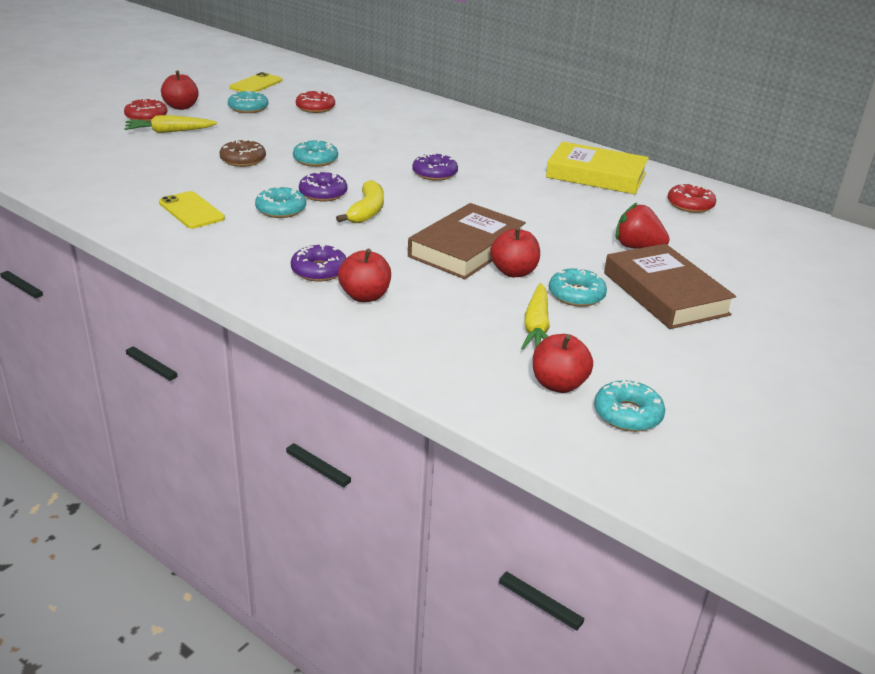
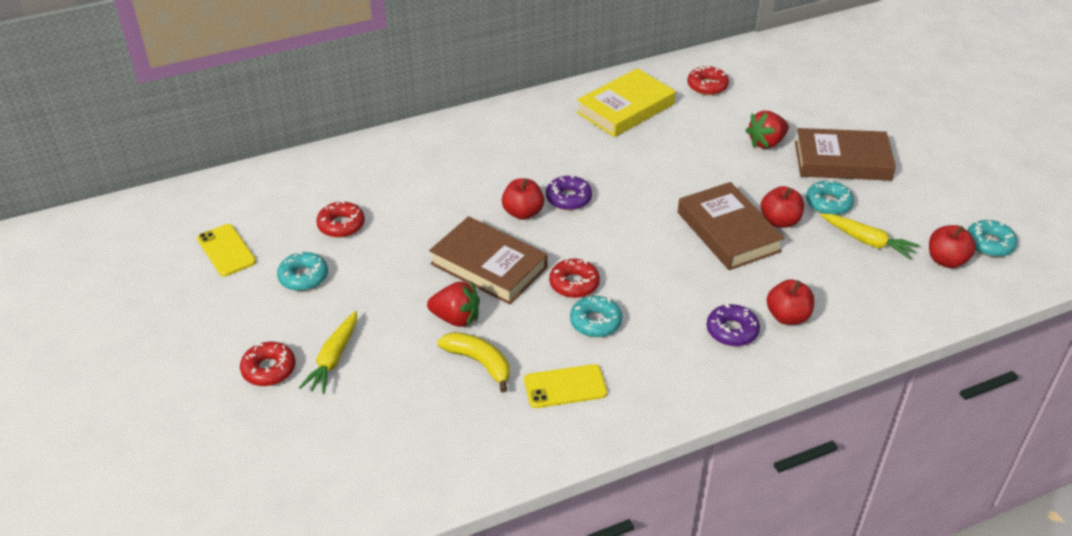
camera: 60 degrees left, 10 degrees up
red apple [161,70,199,110] -> red apple moved to [502,178,544,220]
brown donut [219,140,266,167] -> red strawberry [427,282,480,327]
turquoise donut [293,140,338,167] -> brown book [429,216,548,305]
purple donut [299,171,348,202] -> red donut [549,259,600,298]
yellow banana [336,180,384,223] -> yellow banana moved to [437,332,510,393]

